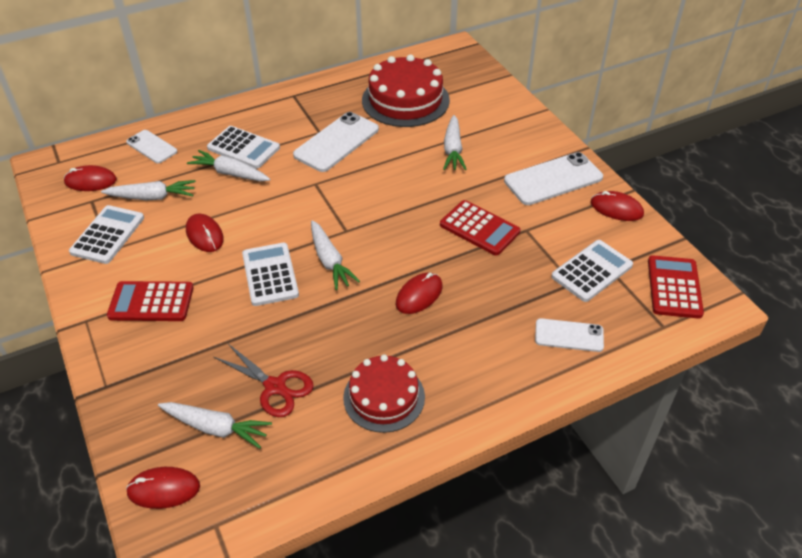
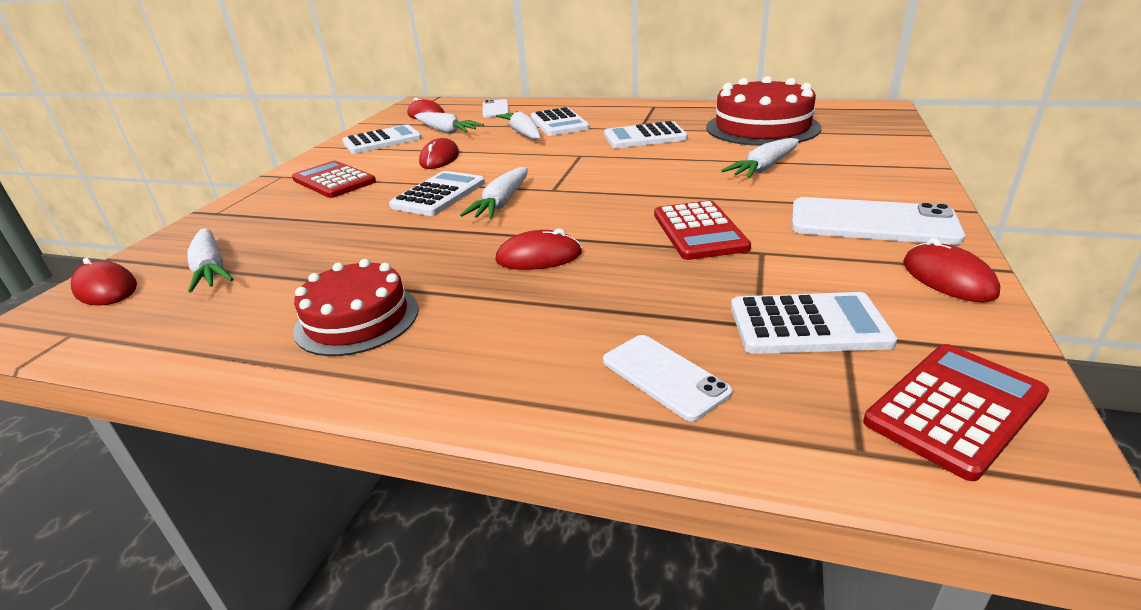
camera: 45 degrees right, 15 degrees down
red scissors [214,344,314,417] -> none
white phone [293,112,379,172] -> white calculator [604,121,688,148]

